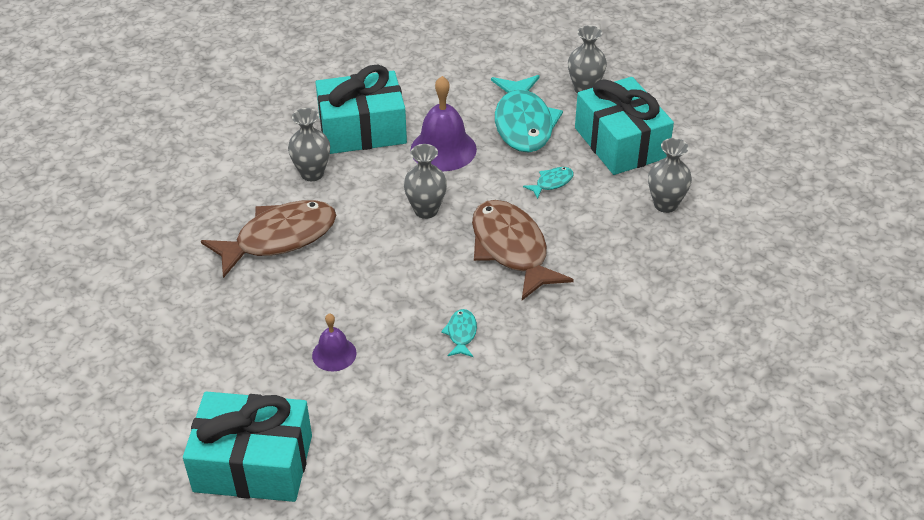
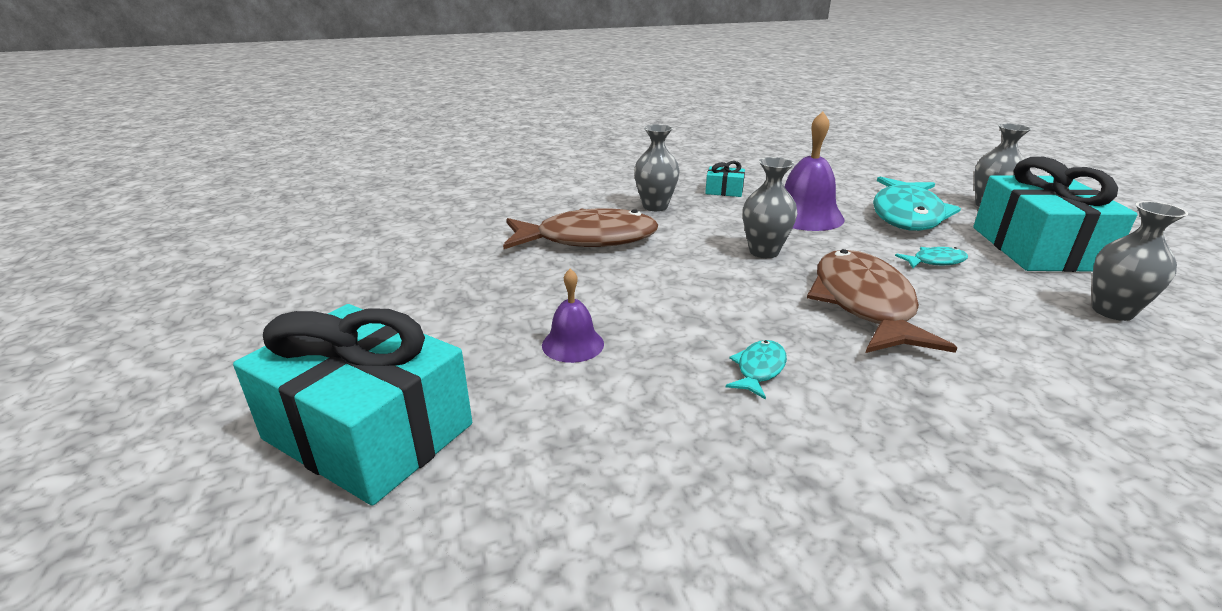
camera: 25 degrees right, 15 degrees down
turquoise gift [315,65,407,154] -> turquoise gift [705,161,745,197], size x0.42

